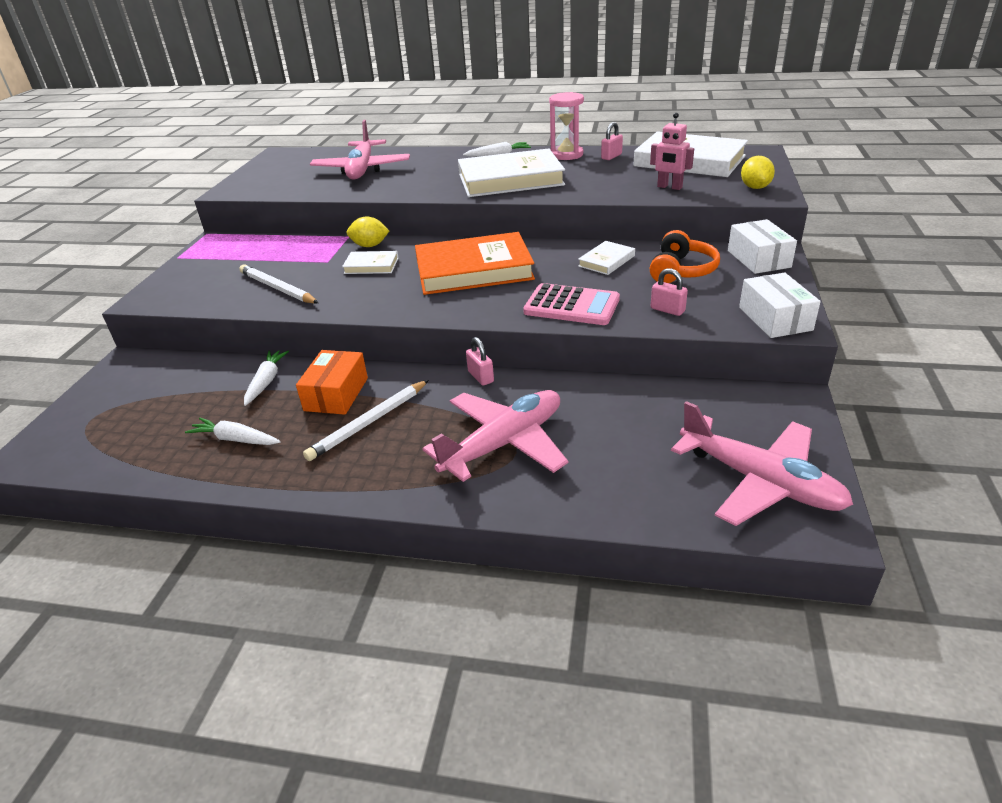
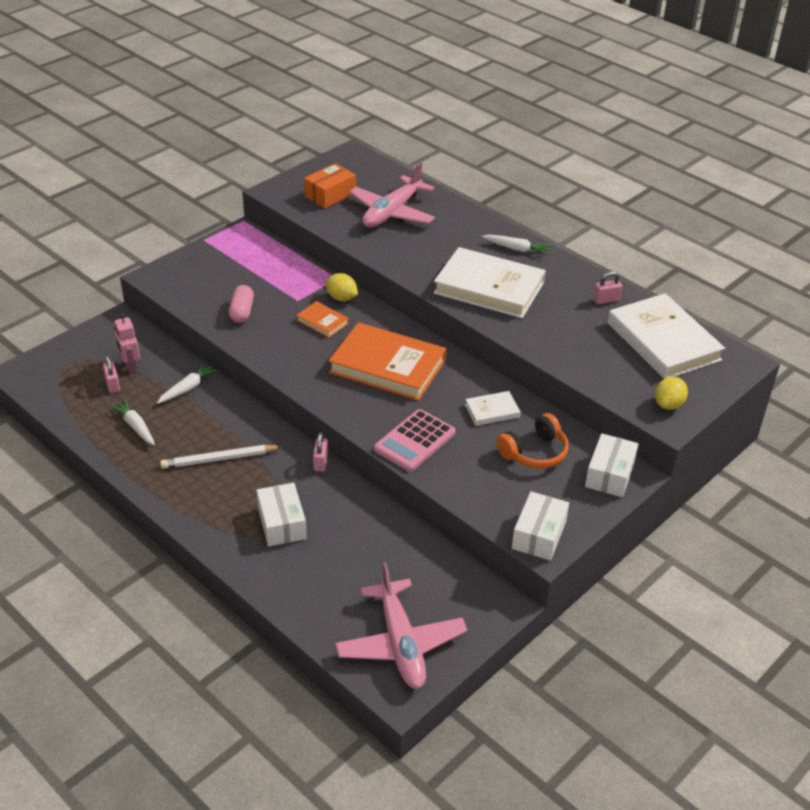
camera: 30 degrees right, 5 degrees up
white pencil [239,264,319,304] -> pink capsule [229,285,254,323]
orange box [296,350,368,415] -> orange box moved to [304,163,356,209]
white book [342,251,398,274] -> orange book [297,301,349,338]
pink plane [422,390,568,482] -> white box [256,483,307,546]
pink calculator [523,283,620,325] -> pink calculator turned 75 degrees clockwise [374,409,456,472]
pink hourglass [549,92,584,160] -> none
pink robot [650,112,694,190] -> pink robot moved to [114,313,140,374]
pink padlock [651,268,688,316] -> pink padlock moved to [103,356,120,393]

